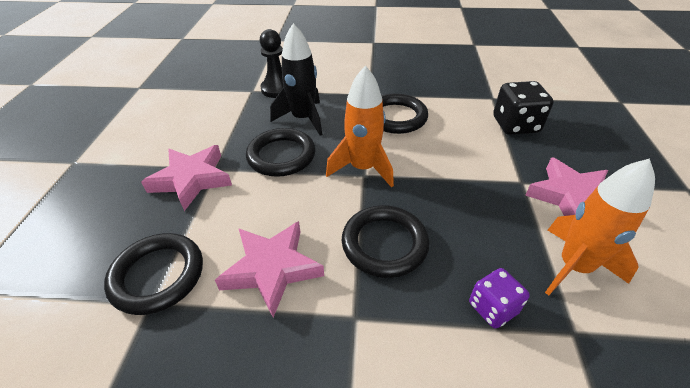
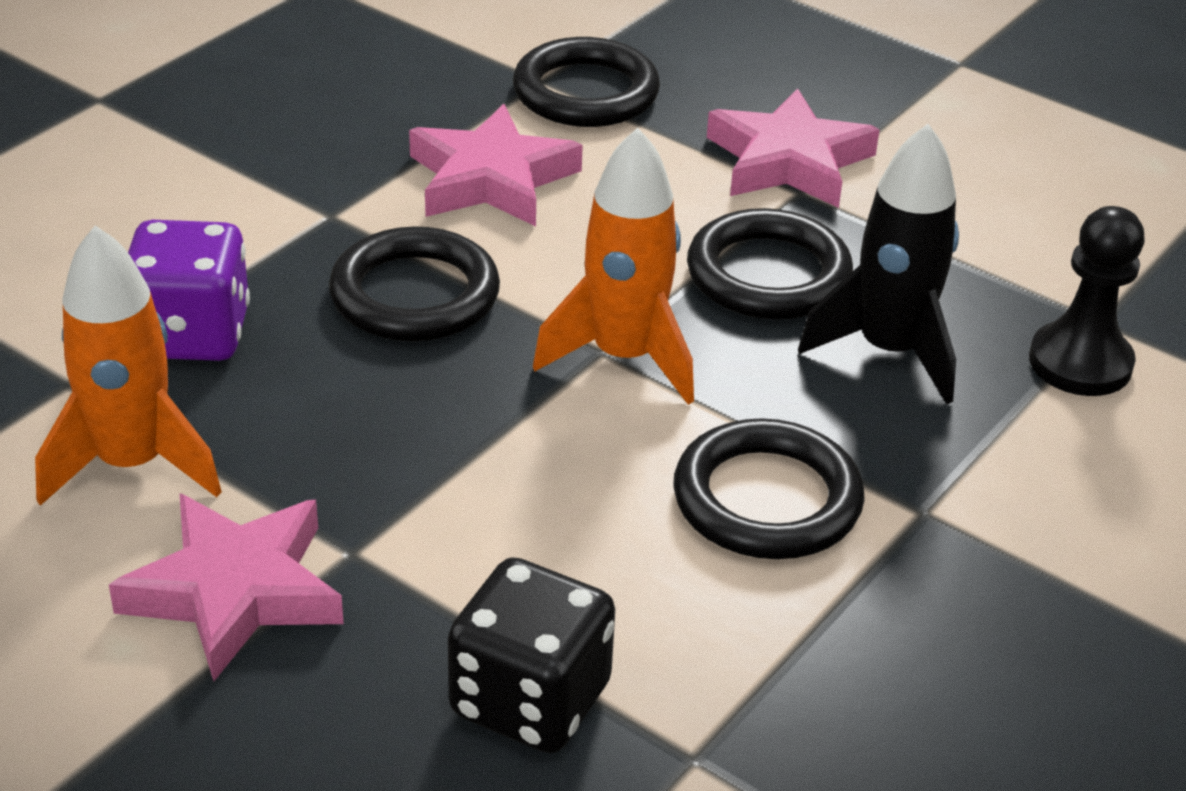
camera: 120 degrees right, 5 degrees down
purple dice [469,268,530,328] -> purple dice [128,220,250,361], size x1.58

